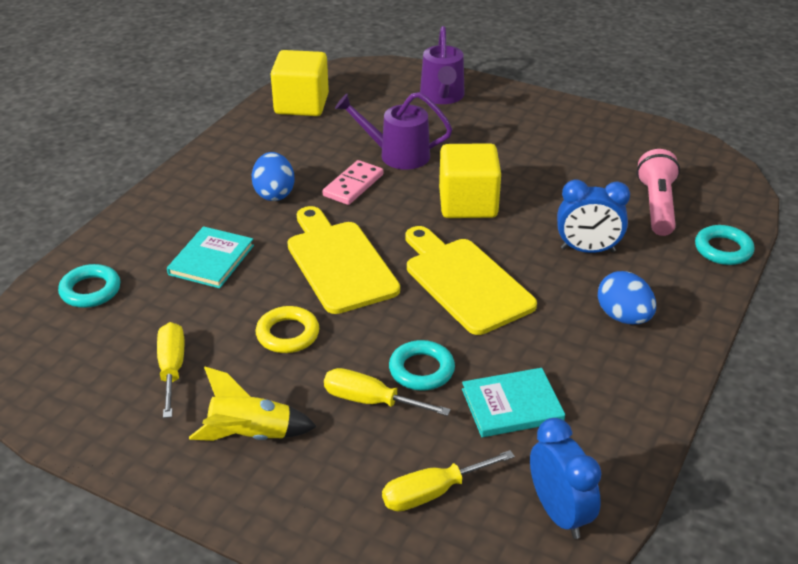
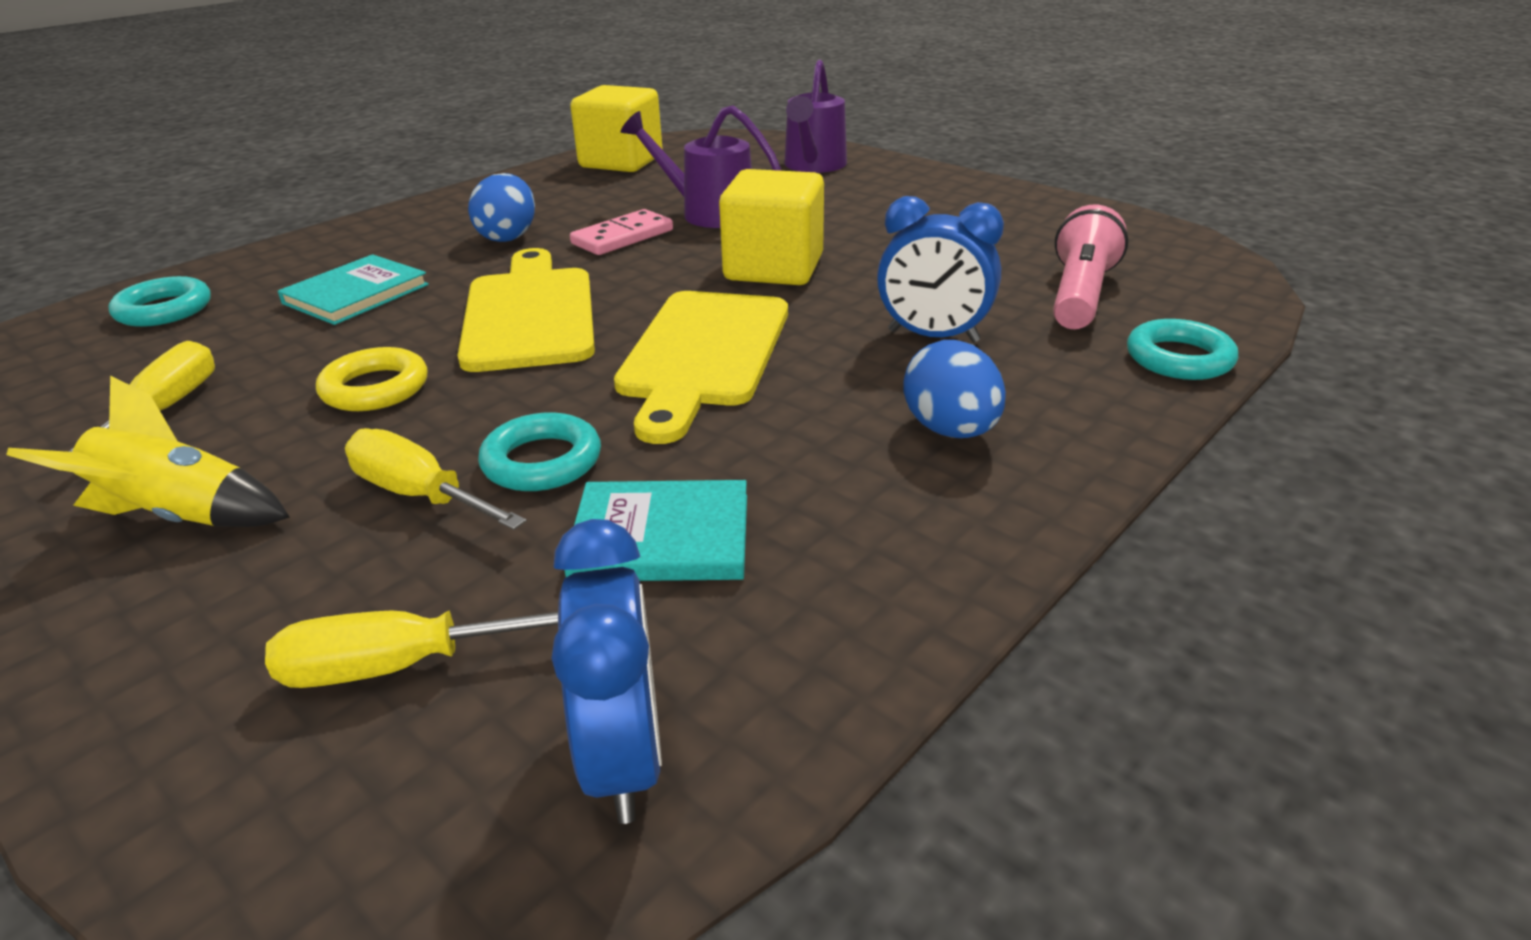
camera: 15 degrees right, 5 degrees down
yellow cutting board [406,226,537,335] -> yellow cutting board turned 150 degrees counterclockwise [614,291,788,444]

